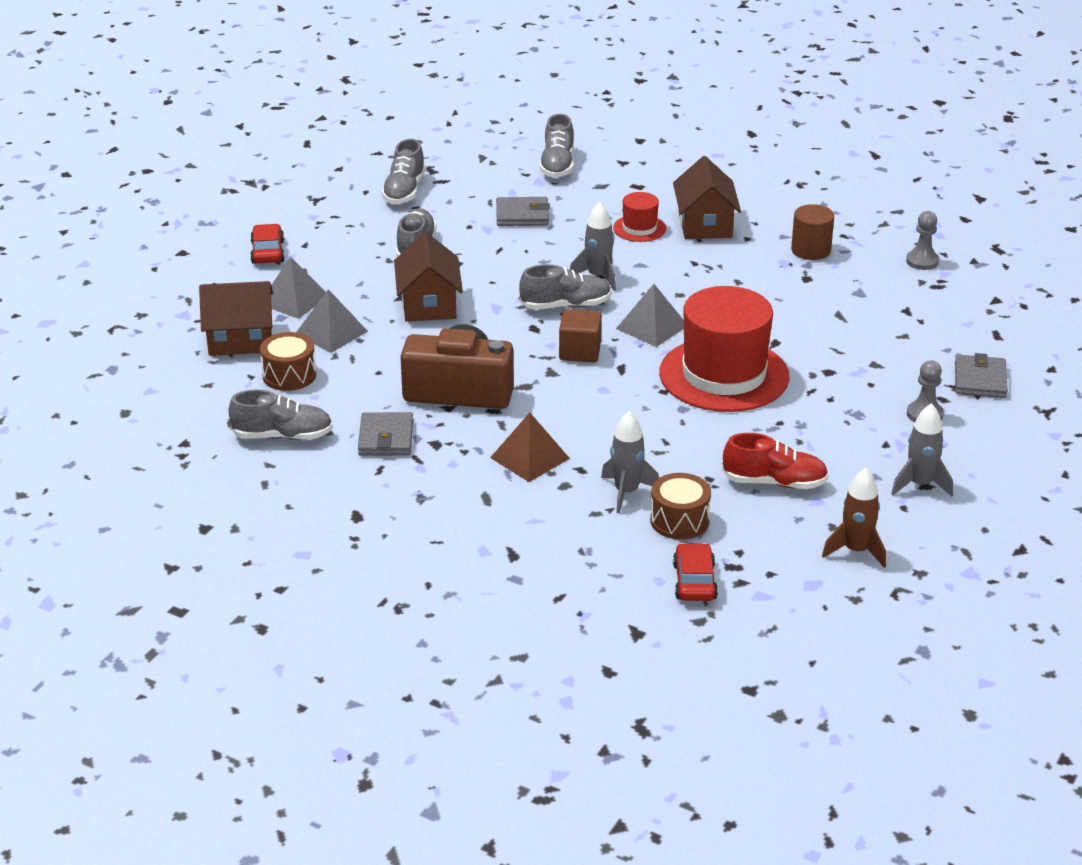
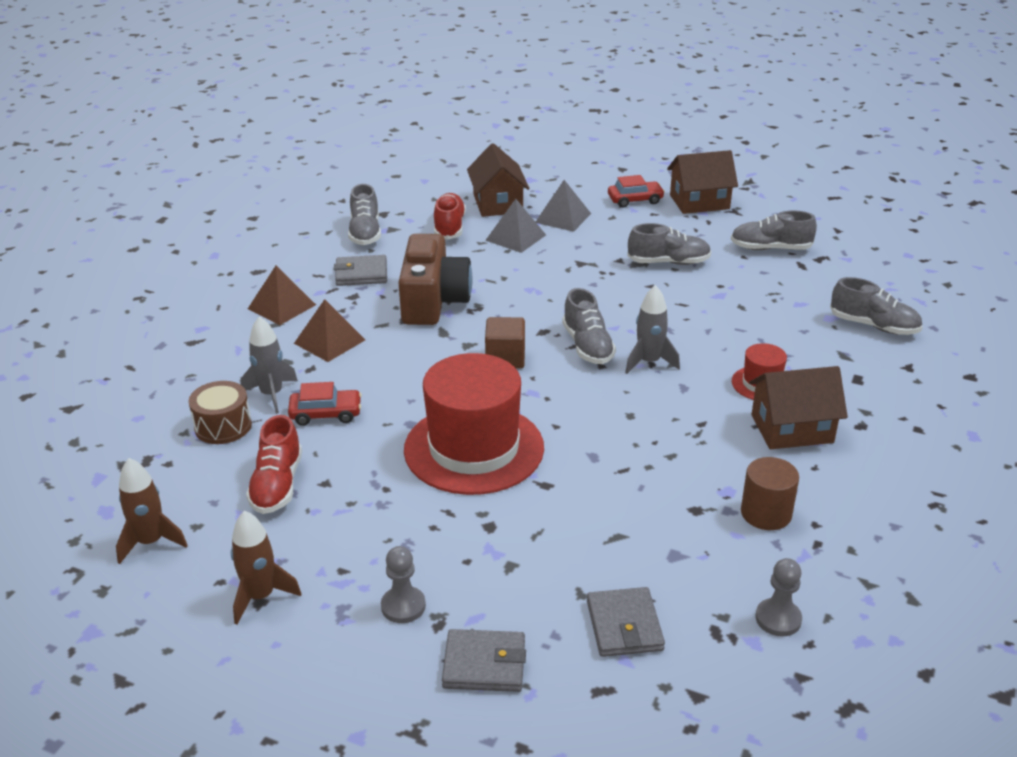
camera: 85 degrees right, 0 degrees up
brown drum [260,332,316,391] -> red shoe [434,193,466,240]
brown house [394,232,463,322] -> brown house moved to [667,150,738,214]
grey wallet [496,197,550,226] -> grey wallet moved to [587,587,665,657]
grey shoe [539,114,574,178] -> grey shoe turned 150 degrees counterclockwise [830,277,923,335]
grey pyramid [616,284,684,347] -> none
red car [673,543,718,601] -> red car moved to [288,382,362,426]
grey rocket [891,403,953,496] -> brown rocket [231,510,301,624]
none -> brown pyramid [248,266,316,325]

